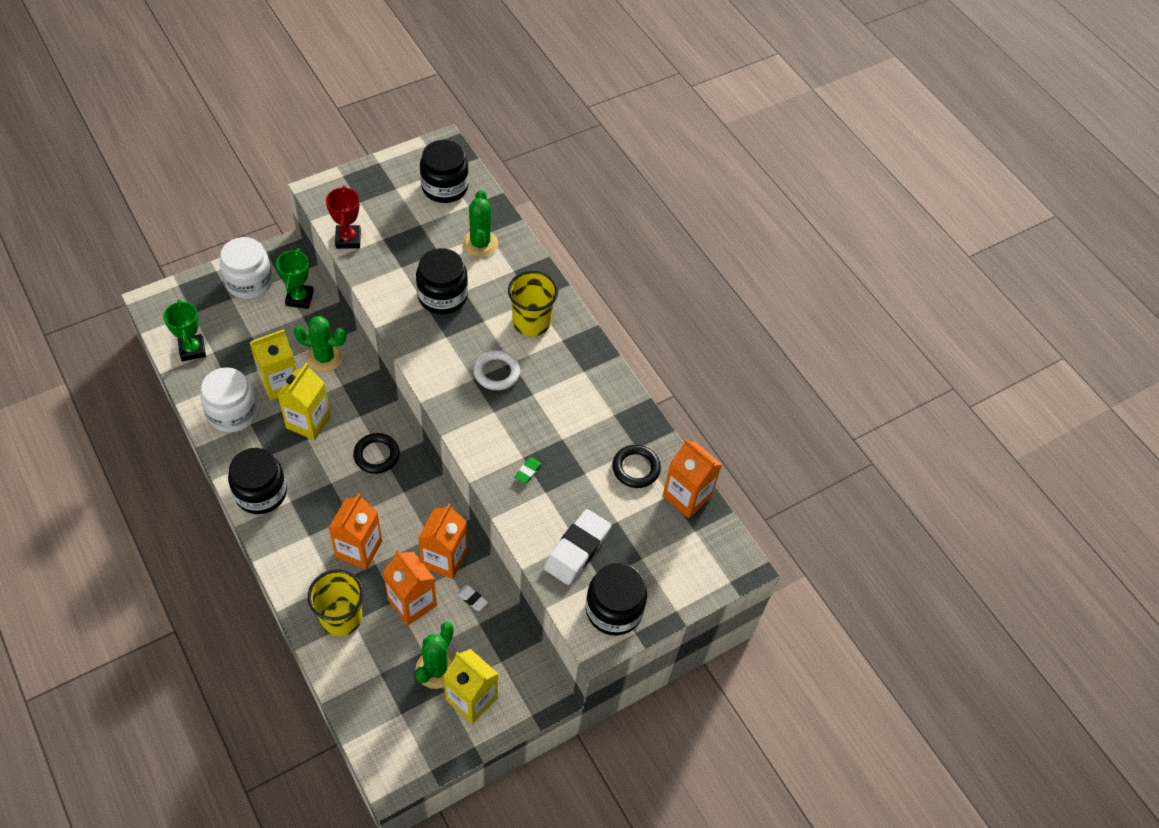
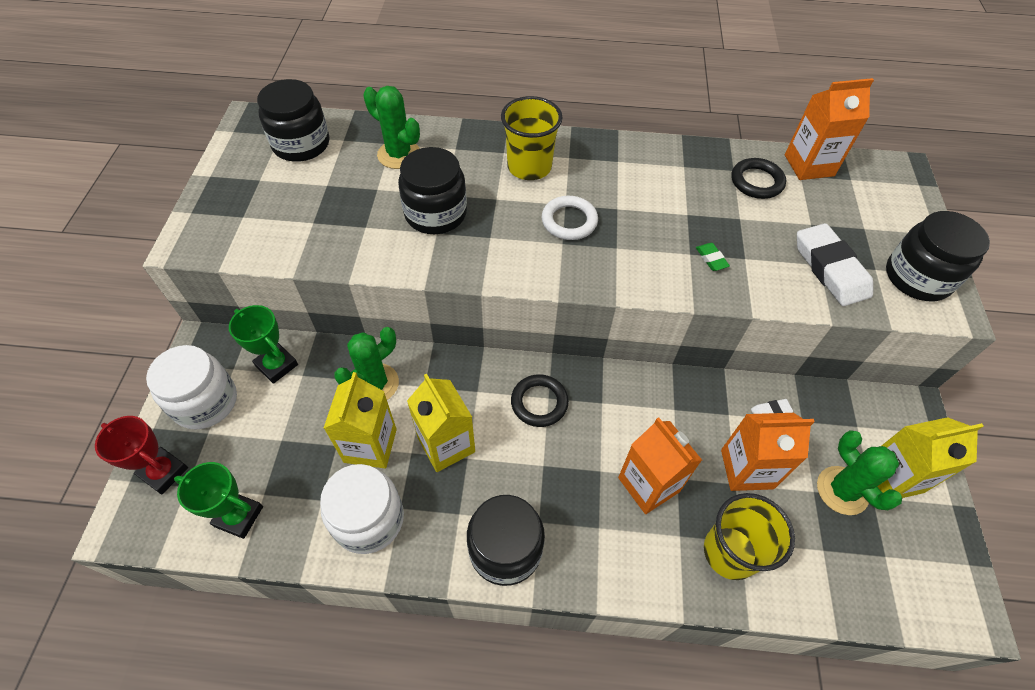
camera: 50 degrees left, 0 degrees up
red trophy [326,186,361,249] -> red trophy moved to [95,416,188,494]
orange carton [418,503,467,579] -> none

